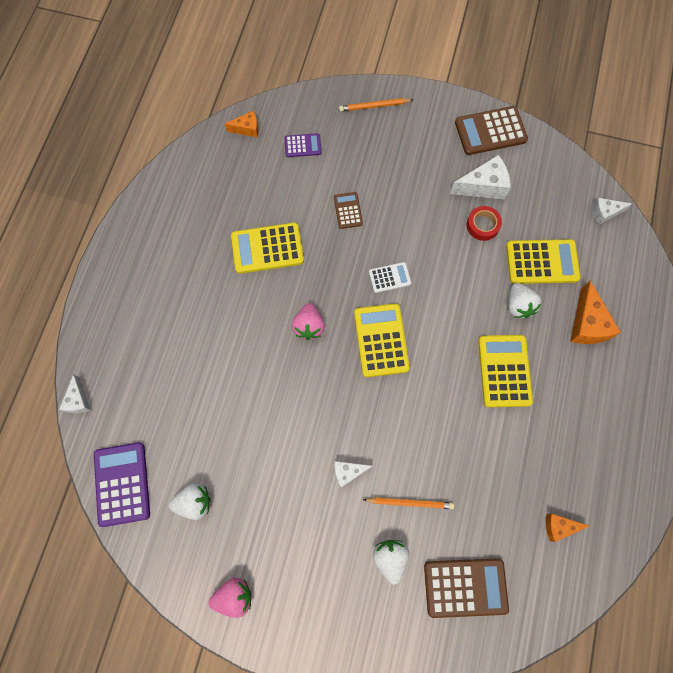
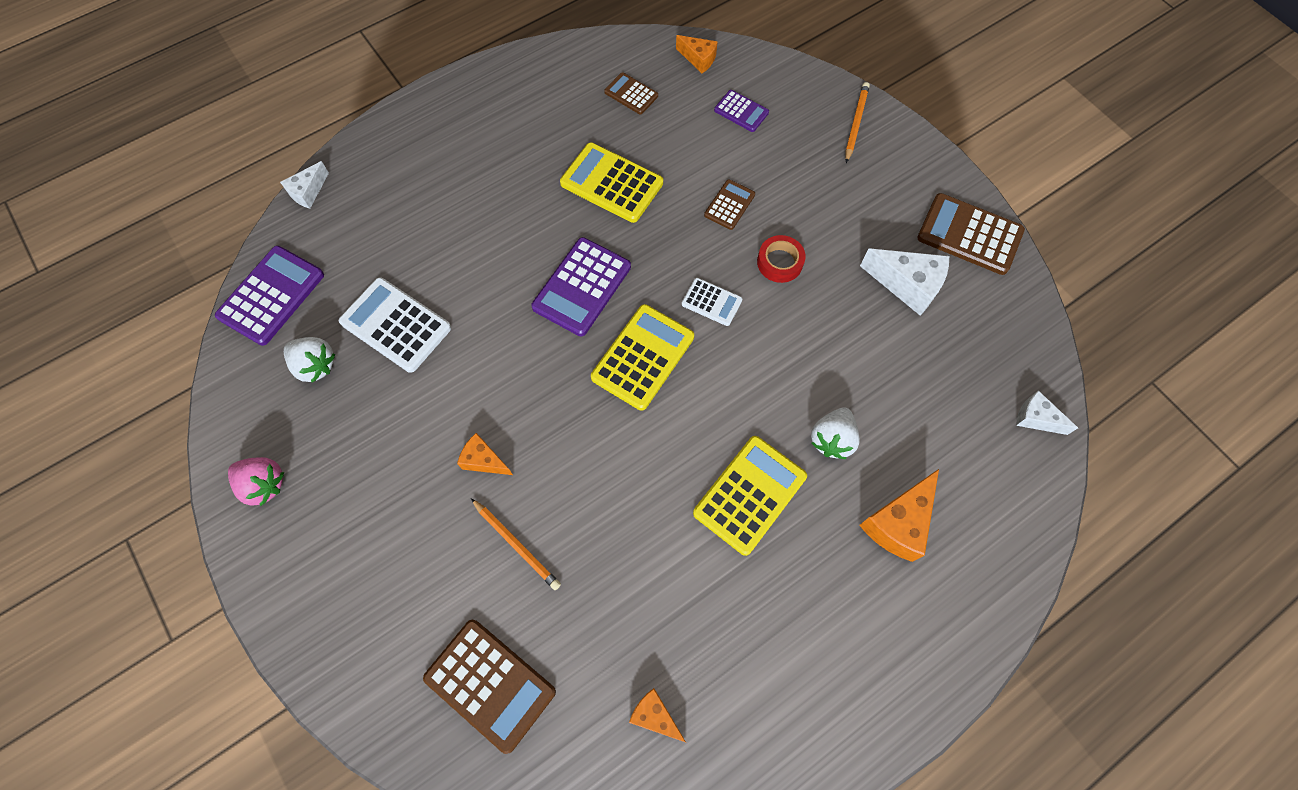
camera: 40 degrees right, 5 degrees down
pink strawberry [292,303,325,340] -> purple calculator [531,237,631,336]
white cheese [335,461,373,488] -> orange cheese [457,433,513,475]
orange pencil [339,98,413,112] -> orange pencil turned 75 degrees clockwise [845,82,870,163]
white strawberry [373,540,409,585] -> none
red tape [466,206,502,241] -> red tape moved to [757,235,806,283]
yellow calculator [506,239,580,284] -> none
none -> white calculator [339,277,451,373]
none -> brown calculator [604,72,658,114]

